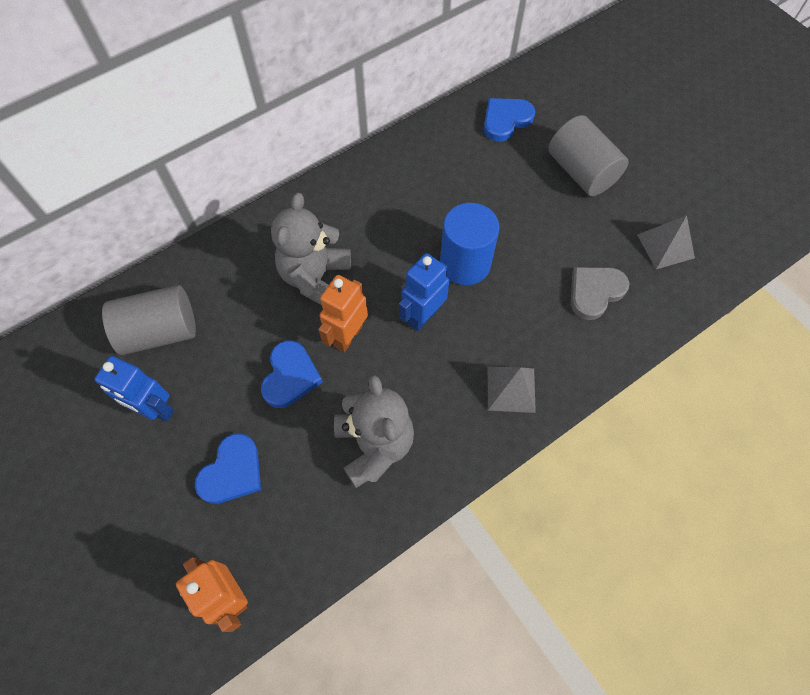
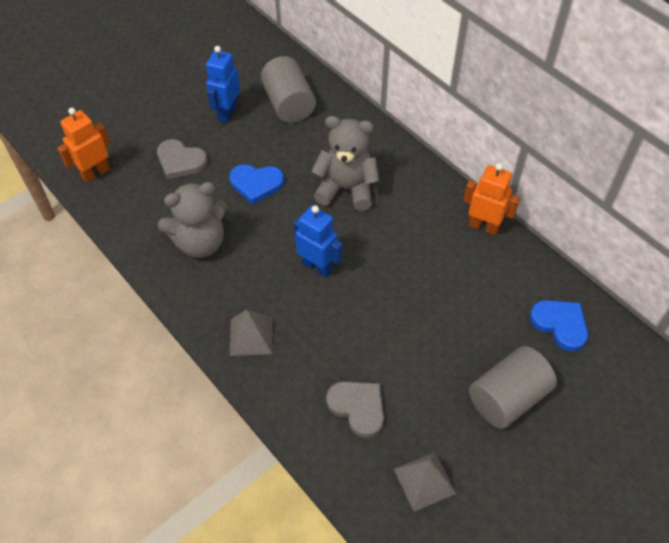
camera: 85 degrees right, 10 degrees down
blue heart [195,433,261,504] -> grey heart [157,139,208,179]
orange robot [318,275,368,352] -> orange robot moved to [463,163,520,235]
blue cylinder [440,203,500,285] -> none

